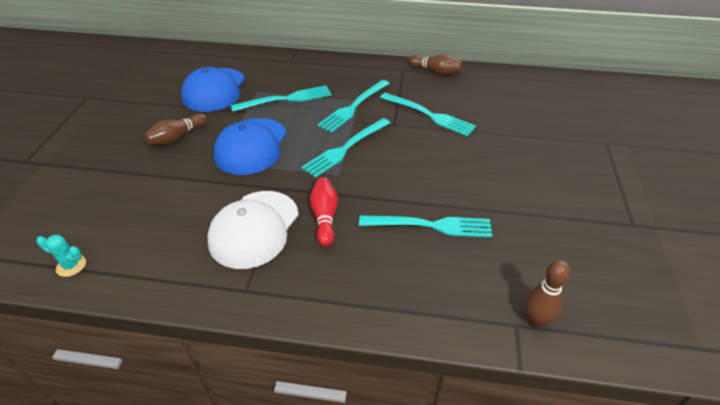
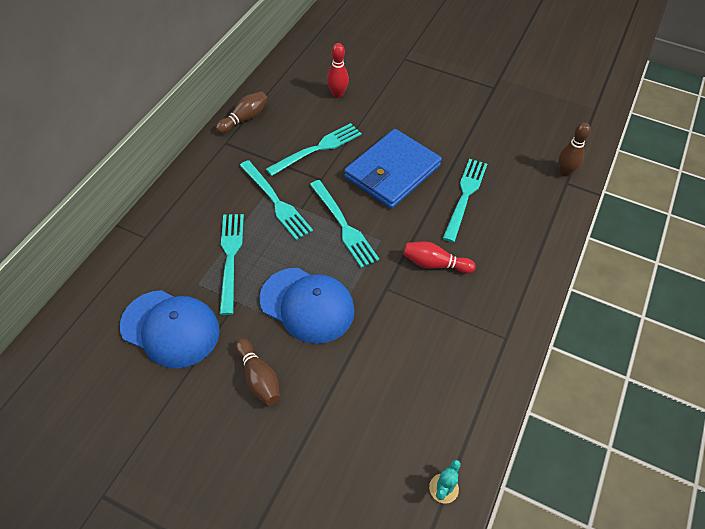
camera: 75 degrees left, 10 degrees up
white cap [207,191,299,269] -> none
none -> red bowling pin [327,43,349,98]
none -> blue wallet [344,129,442,209]

